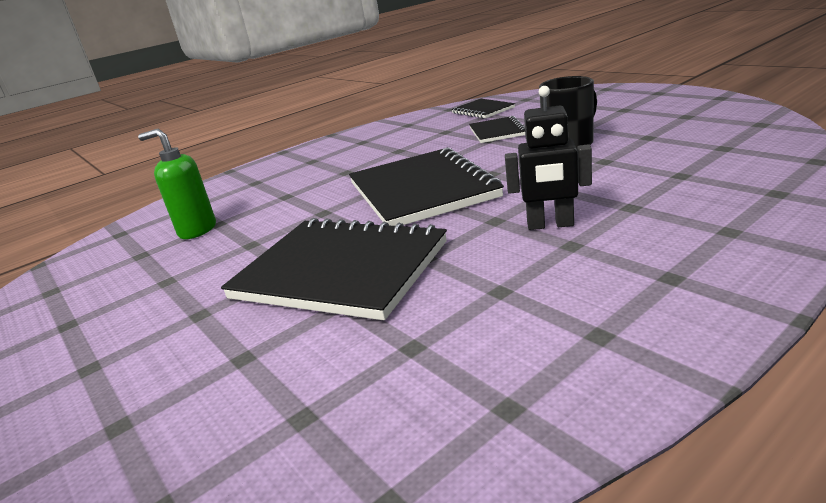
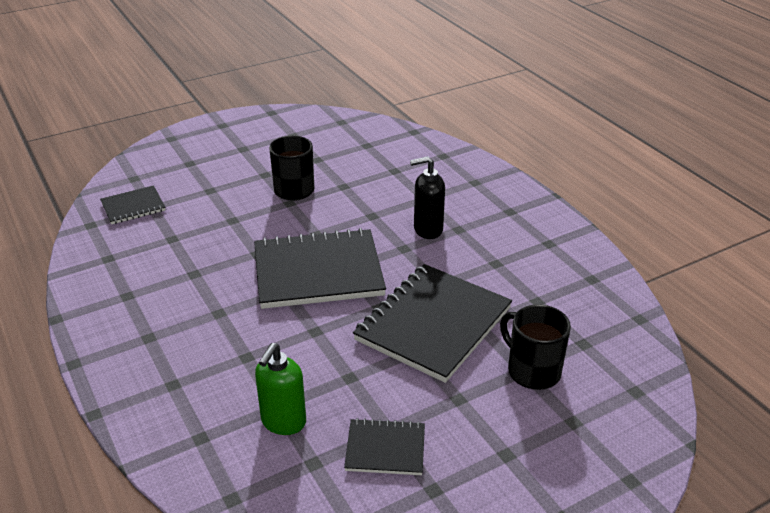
camera: 85 degrees left, 10 degrees up
black notebook [469,116,525,143] -> black notebook moved to [344,418,425,475]
black robot [505,86,592,230] -> black soap dispenser [410,156,445,239]
none -> black mug [500,304,571,390]

